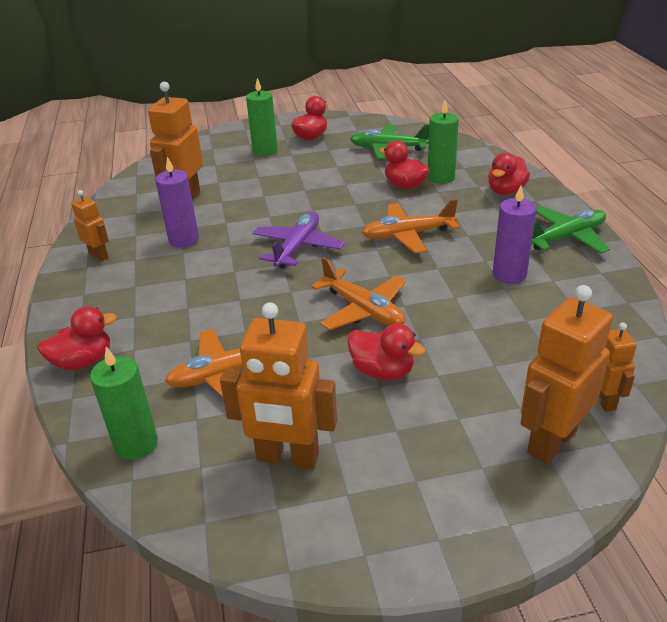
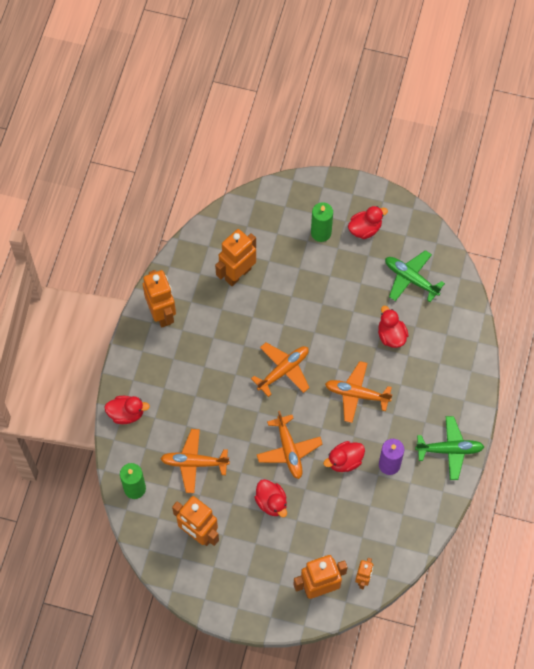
camera: 25 degrees right, 30 degrees up
orange robot [71,190,109,261] -> orange robot [143,270,176,327], size x1.83
purple candle [155,157,199,248] -> none
purple plane [253,211,345,268] -> orange plane [251,342,310,397]
green candle [427,100,459,184] -> none
red duck [488,153,530,195] -> red duck moved to [323,441,365,472]

